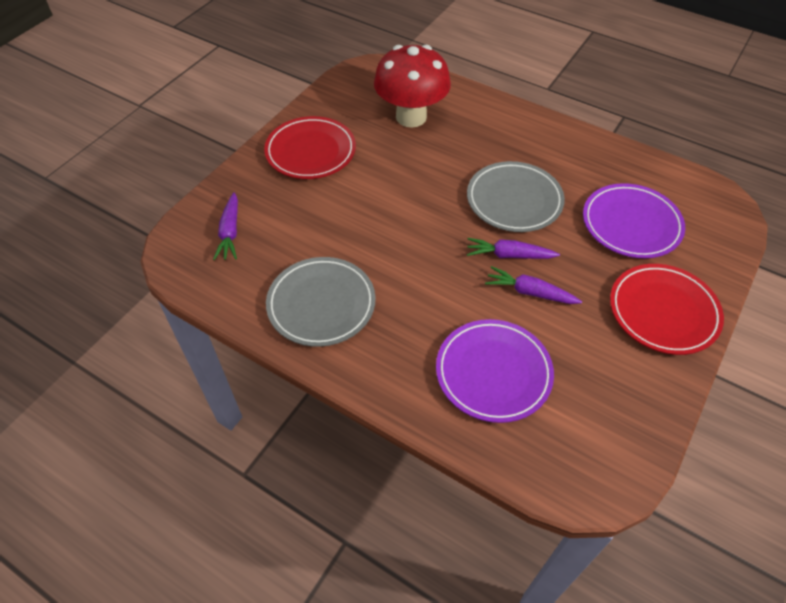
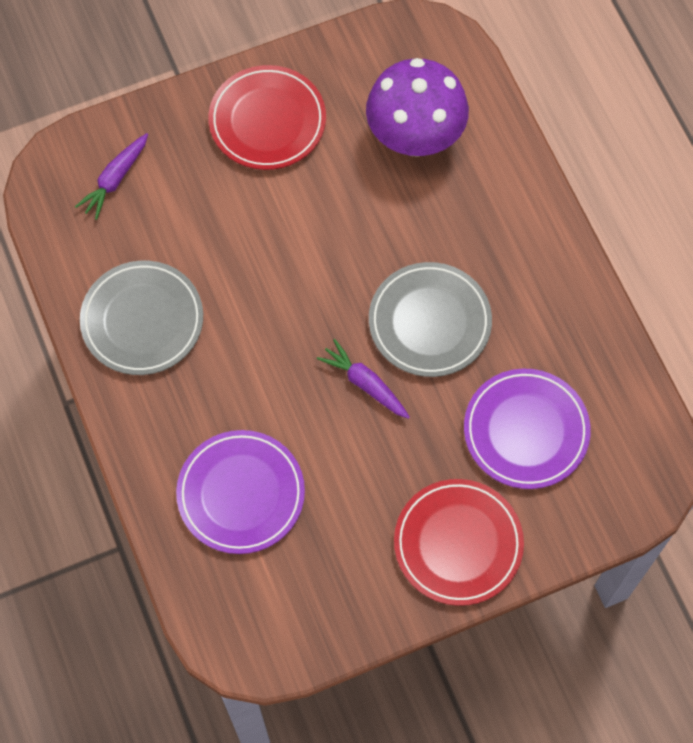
camera: 35 degrees right, 15 degrees up
red mushroom [374,45,451,128] -> purple mushroom [366,58,469,156]
purple carrot [485,266,582,304] -> none

